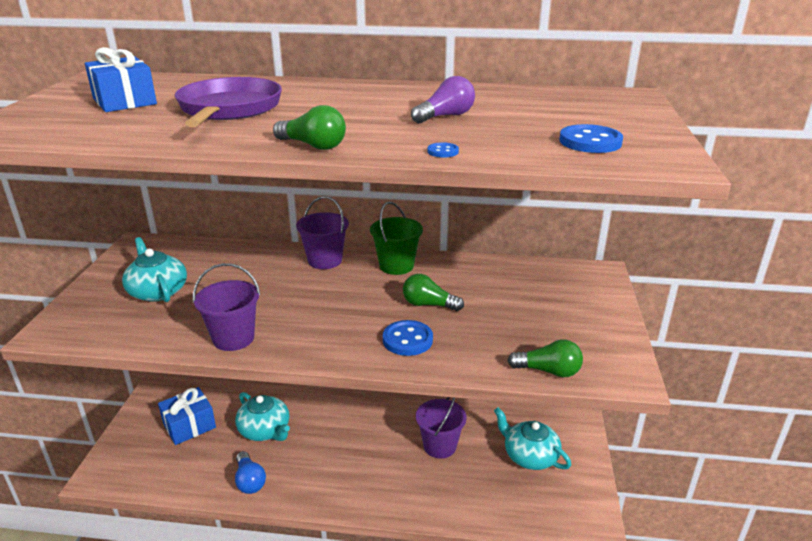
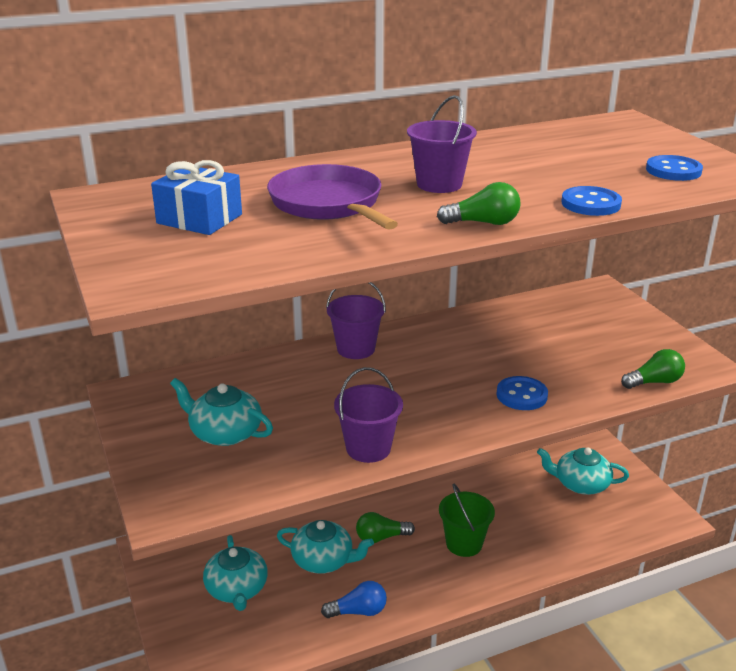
camera: 30 degrees left, 0 degrees up
blue gift [158,387,216,445] -> turquoise teapot [203,535,268,611]
blue light bulb [235,451,266,494] -> blue light bulb turned 45 degrees counterclockwise [321,581,387,618]
green bucket [370,202,423,275] -> green bucket moved to [439,484,495,557]
green light bulb [403,274,464,311] -> green light bulb moved to [356,512,415,543]
purple light bulb [411,76,475,123] -> none
purple bucket [416,397,467,458] -> purple bucket moved to [407,95,477,193]
blue button [428,142,459,158] -> blue button [561,186,622,216], size x2.03

